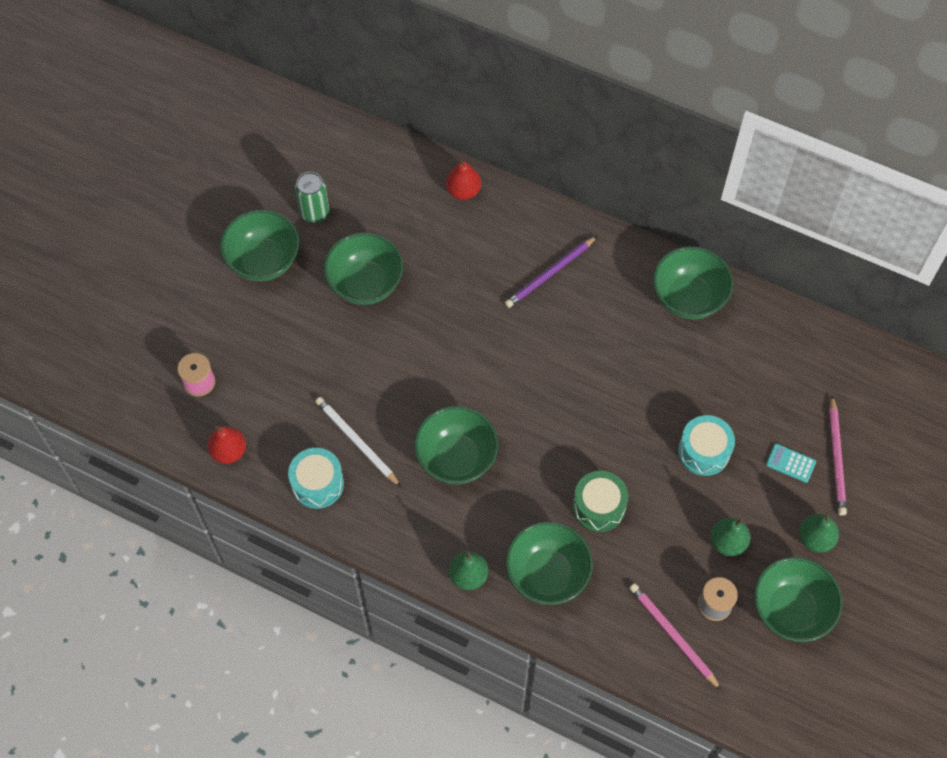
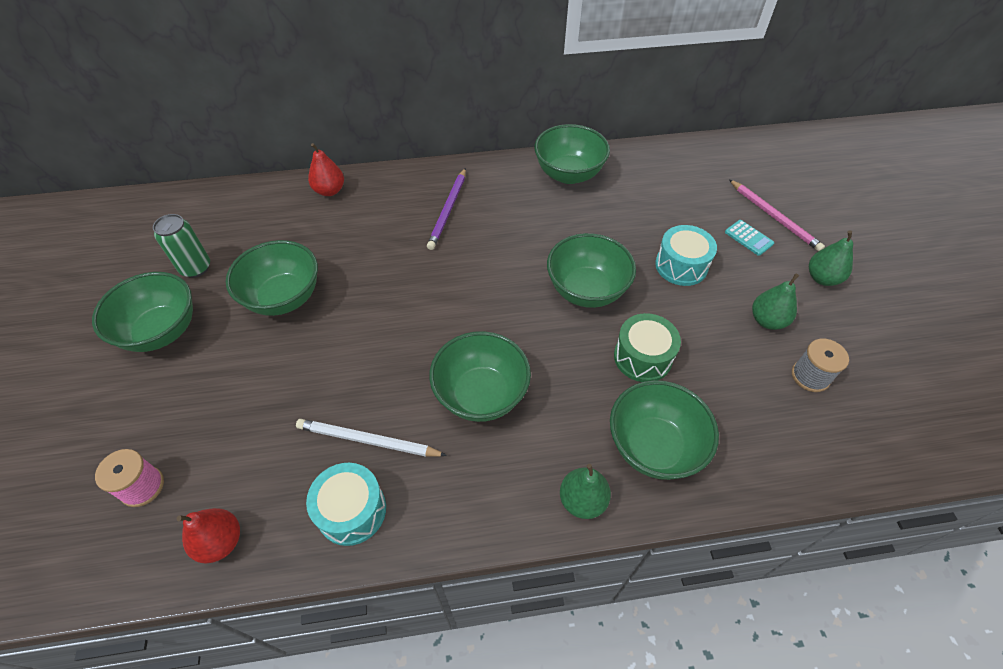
camera: 35 degrees left, 10 degrees down
pink pencil [629,583,721,690] -> none
green bowl [754,557,842,642] -> green bowl moved to [547,233,636,308]
turquoise calculator [766,444,816,483] -> turquoise calculator turned 120 degrees counterclockwise [725,220,774,256]

